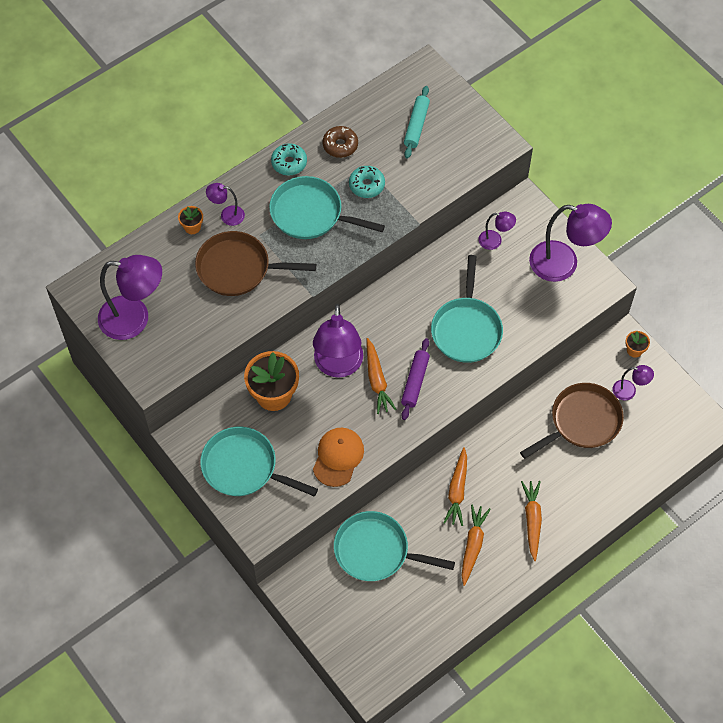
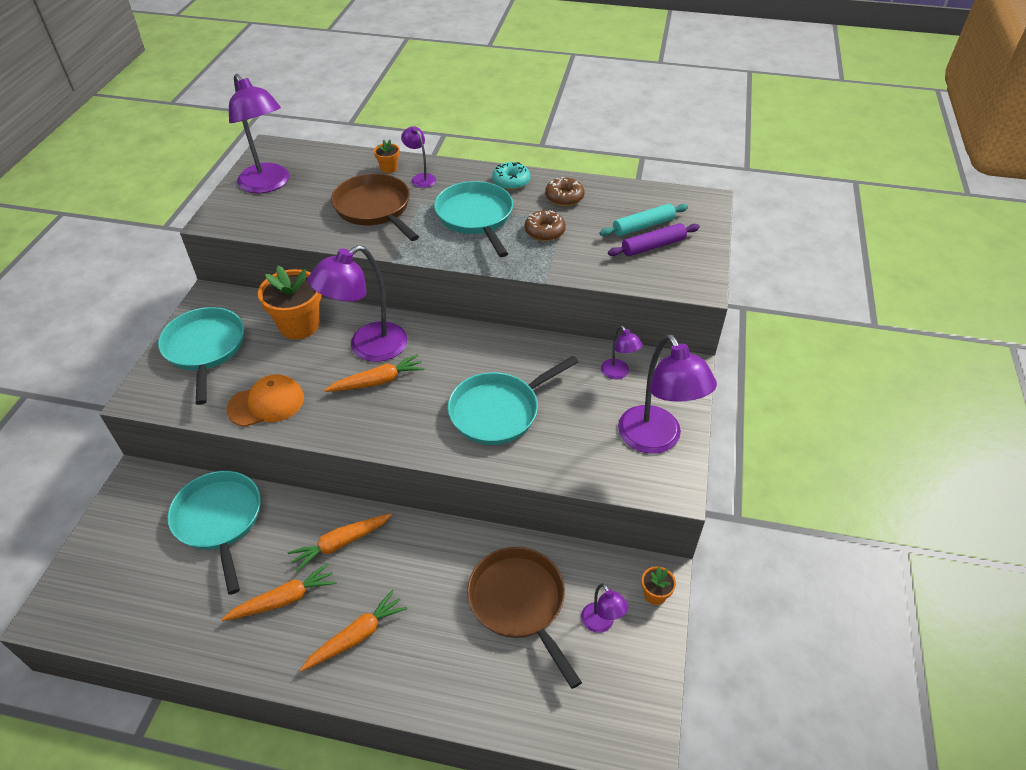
camera: 50 degrees right, 15 degrees down
turquoise donut [349,166,385,198] -> brown donut [524,210,566,241]
orange carrot [367,338,397,414] -> orange carrot turned 150 degrees counterclockwise [324,354,425,392]
purple rolling pin [401,338,430,420] -> purple rolling pin moved to [608,223,700,256]
brown pan [520,383,624,459] -> brown pan turned 135 degrees counterclockwise [467,547,582,689]

